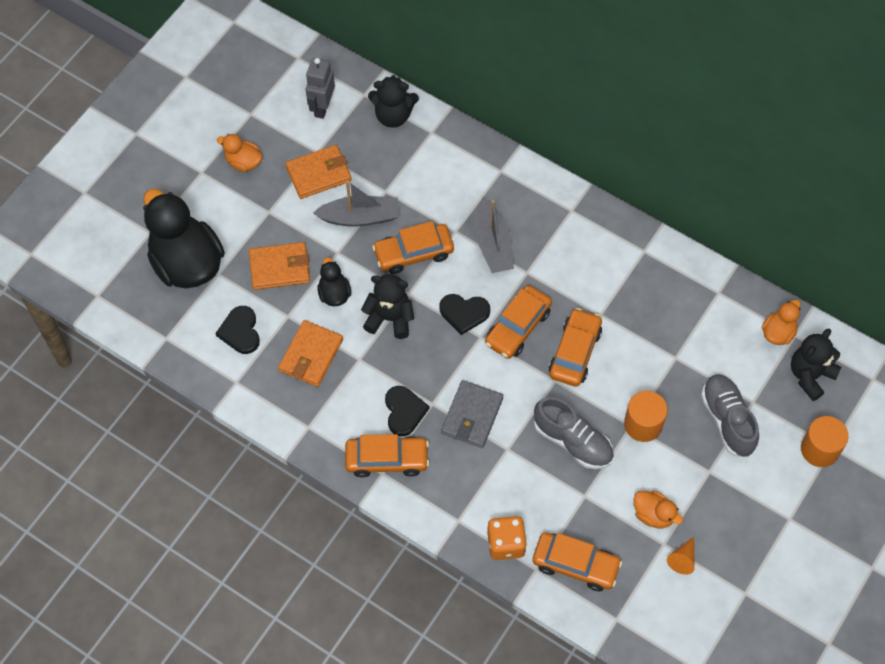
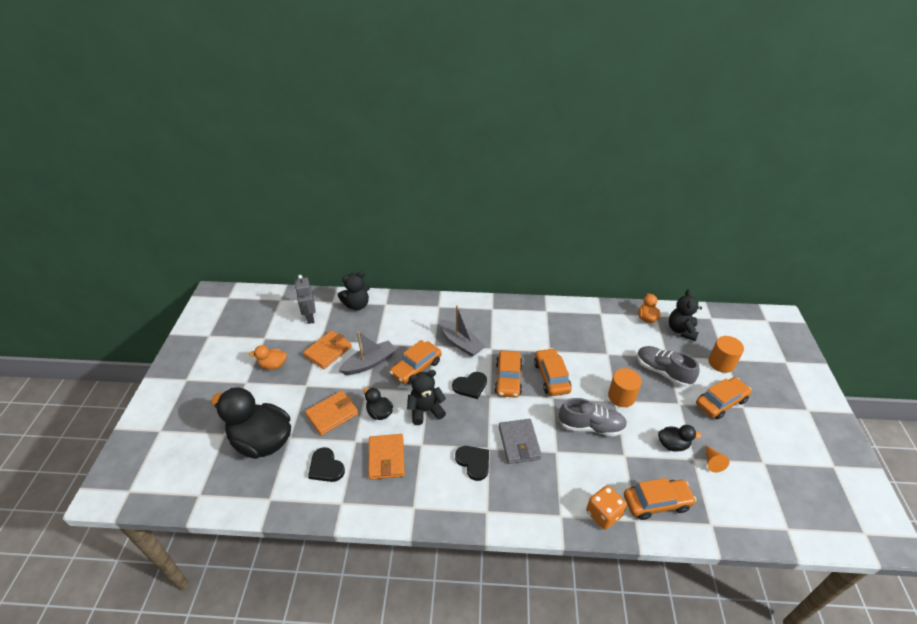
camera: 30 degrees left, 20 degrees down
orange car [345,434,429,478] -> orange car moved to [696,377,752,419]
orange duck [634,491,683,528] -> black duck [658,425,702,452]

